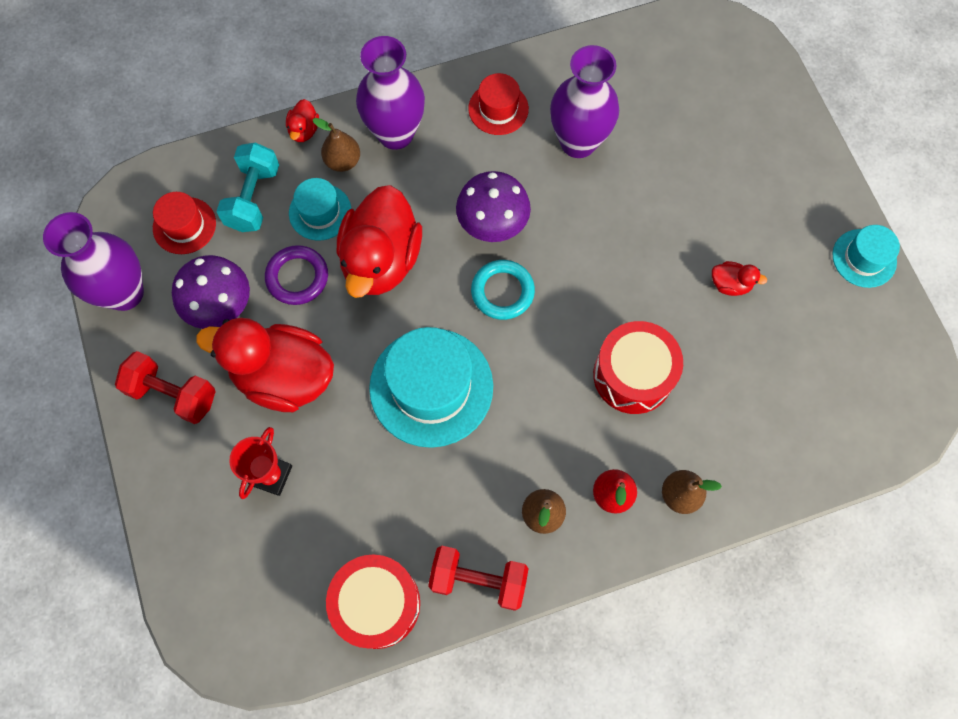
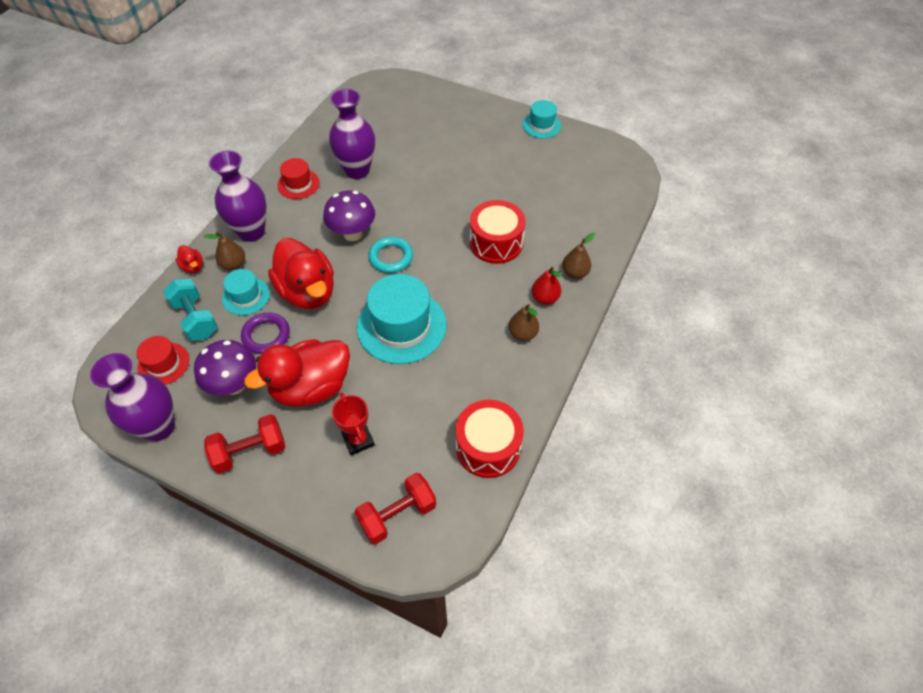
camera: 45 degrees left, 15 degrees down
red dumbbell [428,546,529,611] -> red dumbbell moved to [355,473,436,544]
red duck [712,261,767,296] -> none

